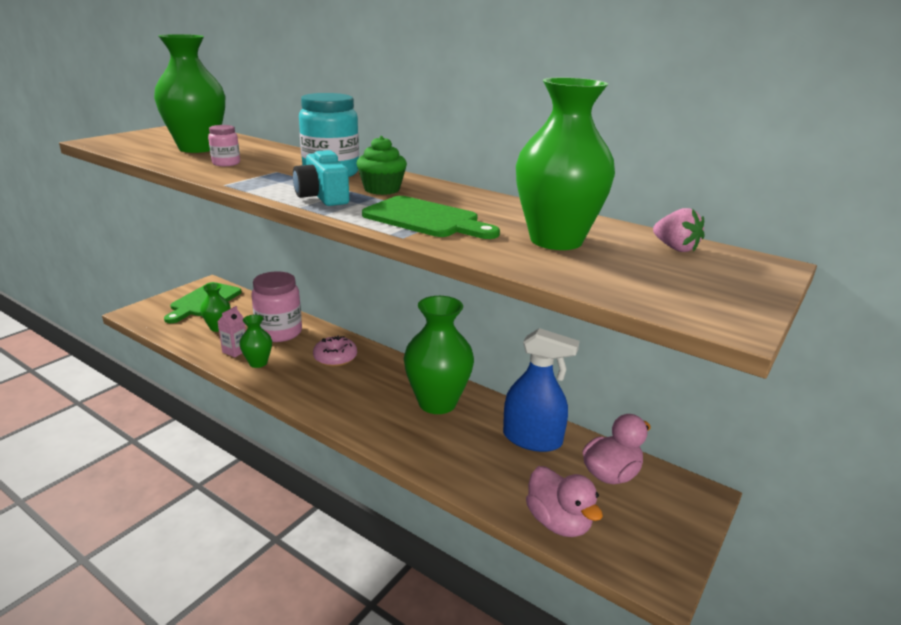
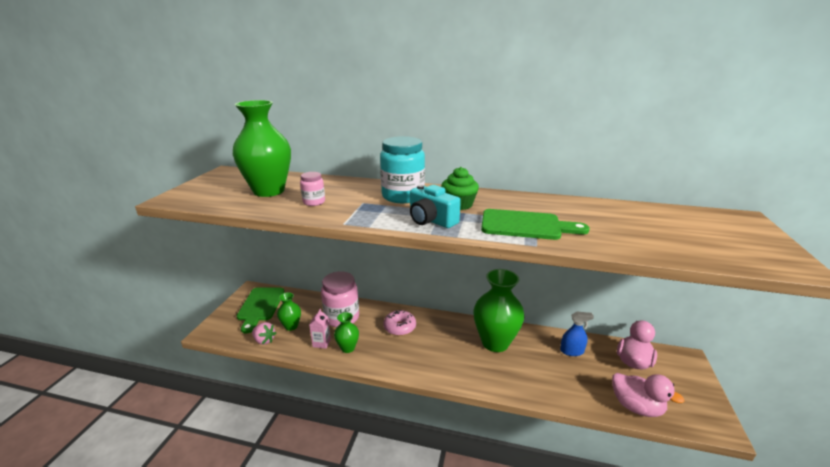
camera: 20 degrees left, 0 degrees up
blue spray bottle [503,328,580,452] -> blue spray bottle [560,311,594,356], size x0.58
green vase [516,77,615,250] -> none
pink strawberry [653,208,705,252] -> pink strawberry moved to [252,322,276,345]

